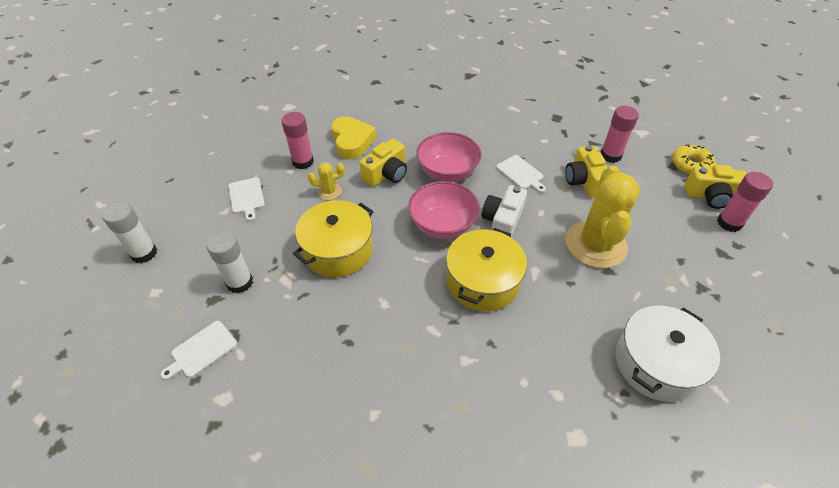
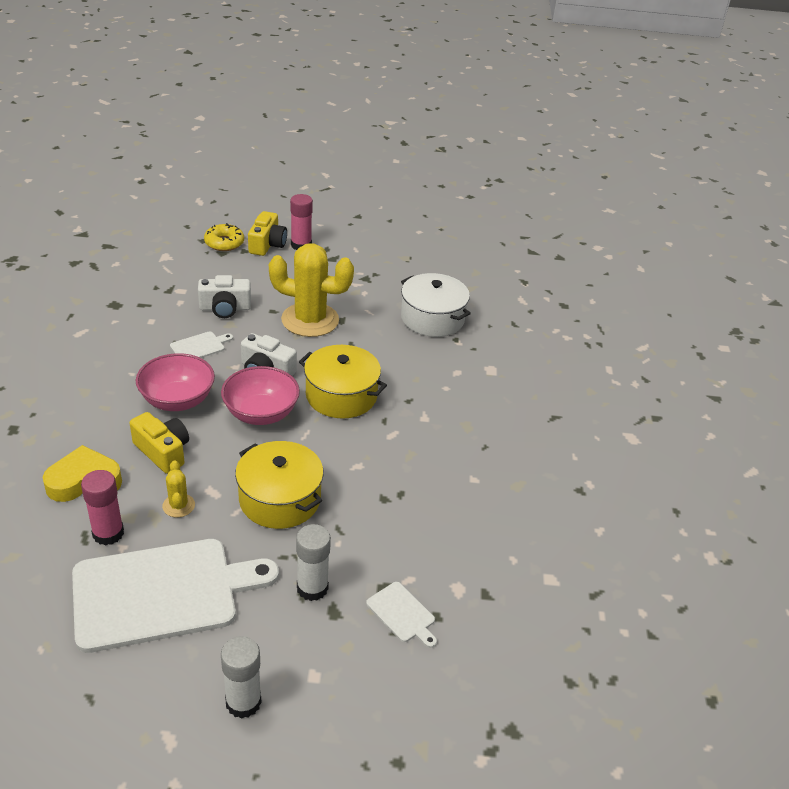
camera: 90 degrees left, 10 degrees down
white cutting board [228,177,265,221] -> white cutting board [72,539,279,653], size x2.46
yellow camera [565,145,607,197] -> white camera [198,275,251,318]
pink glue stick [601,106,639,163] -> none

